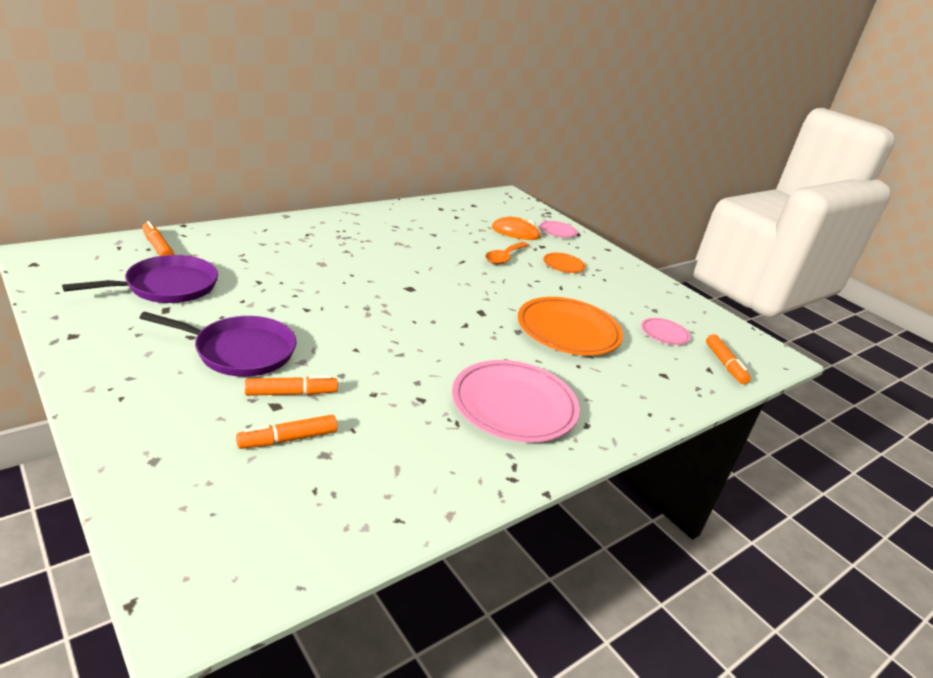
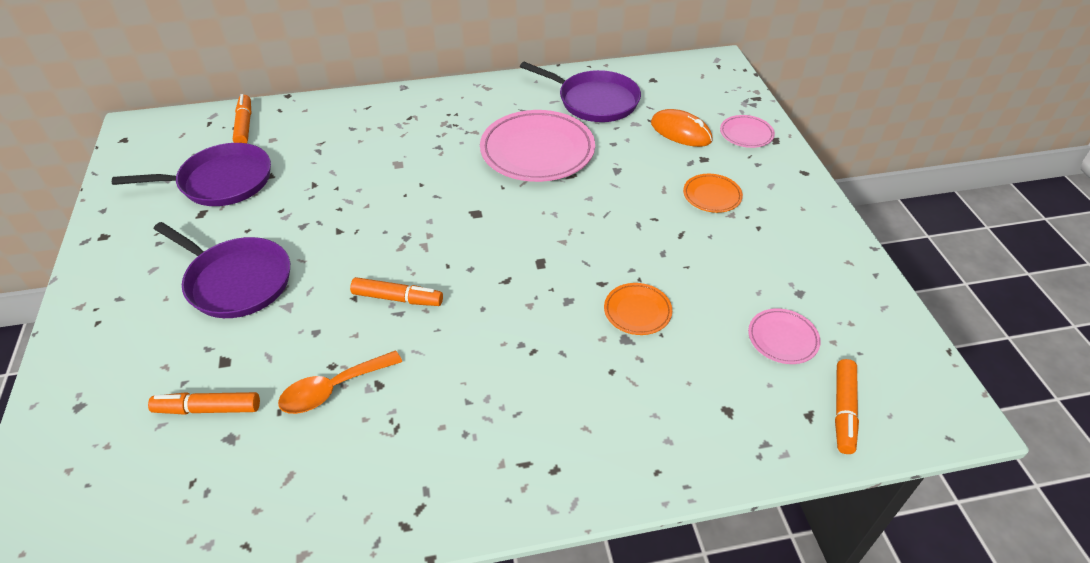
camera: 30 degrees right, 15 degrees up
orange marker [245,375,338,396] -> orange marker moved to [350,277,443,306]
pink plate [452,360,580,442] -> pink plate moved to [480,110,595,182]
orange spoon [485,242,529,264] -> orange spoon moved to [278,350,402,414]
orange plate [518,297,623,356] -> orange plate [604,283,672,335], size x0.48
none -> purple pan [520,62,641,122]

